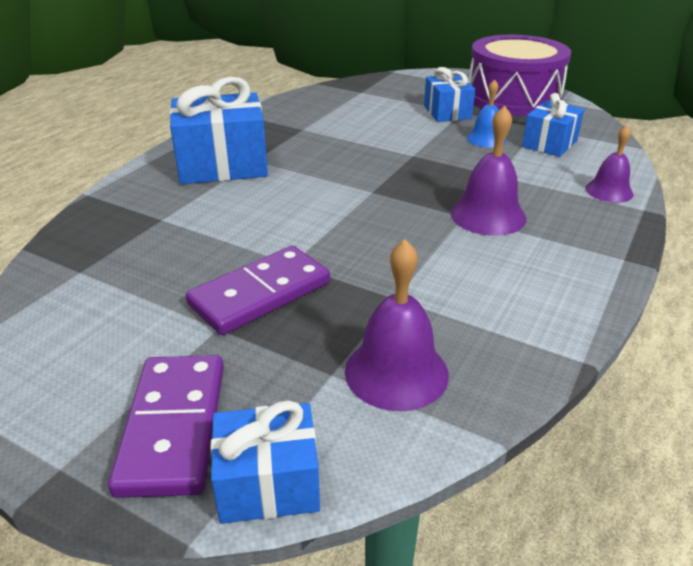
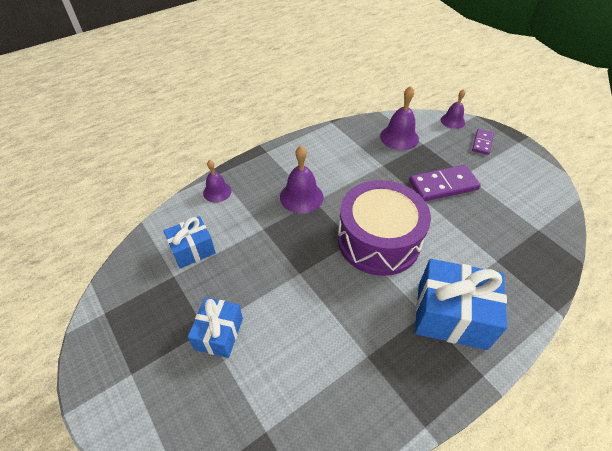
camera: 155 degrees left, 15 degrees up
purple domino [108,355,224,498] -> purple domino [472,129,494,155], size x0.57
blue gift [210,400,320,524] -> purple bell [441,89,465,129]
blue bell [467,79,507,147] -> none
purple drum [469,35,571,116] -> purple drum moved to [337,180,431,276]

